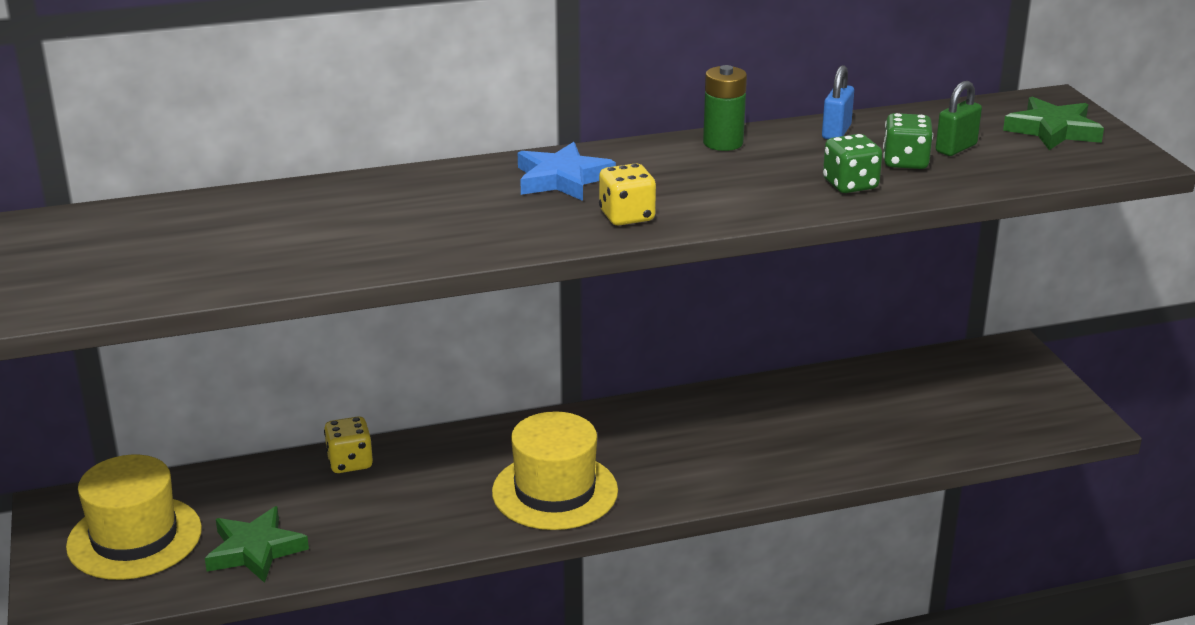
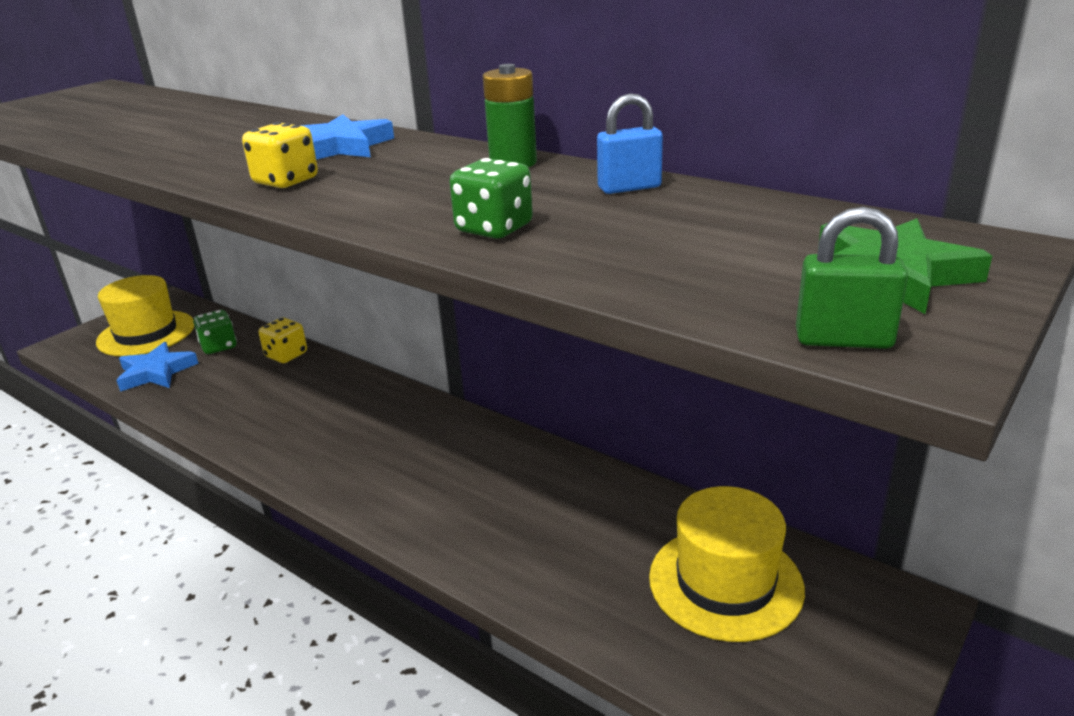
camera: 55 degrees right, 0 degrees up
green star [205,506,309,583] -> blue star [116,342,199,392]
yellow hat [492,411,618,530] -> yellow hat moved to [649,486,805,642]
green dice [883,113,933,169] -> green dice moved to [193,310,237,354]
green padlock [935,81,982,156] -> green padlock moved to [796,207,908,349]

